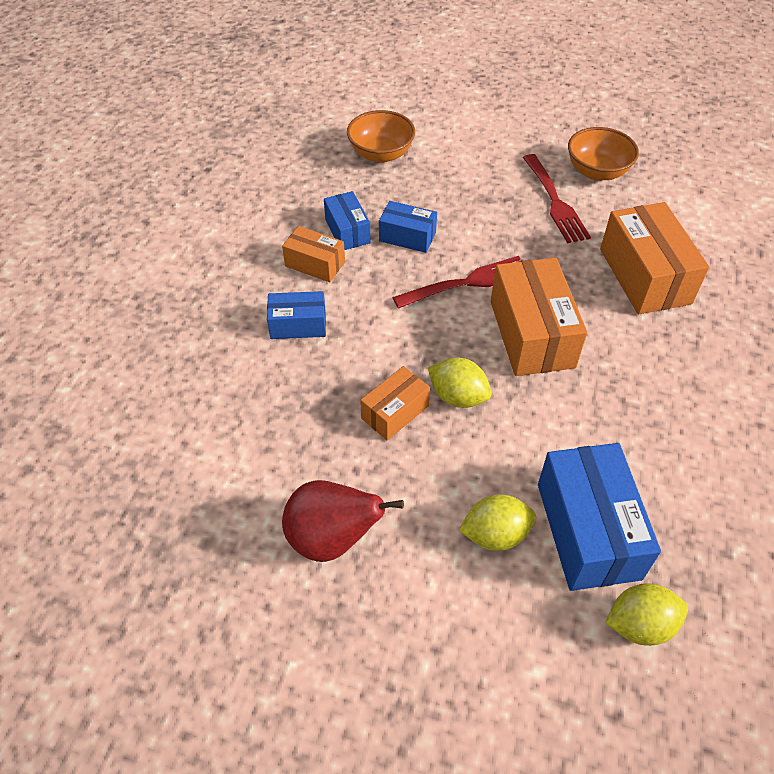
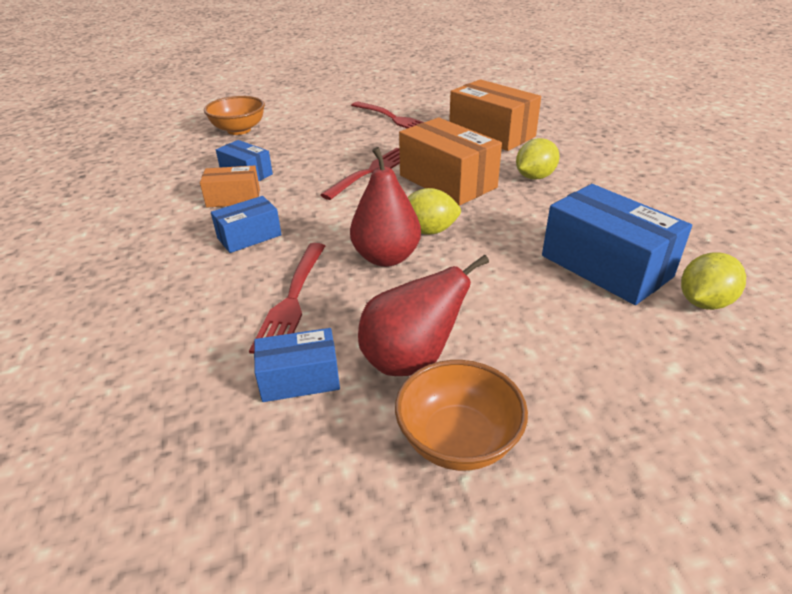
camera: 30 degrees left, 15 degrees down
orange box [360,366,430,440] -> red pear [350,147,421,267]
blue box [379,201,437,253] -> blue box moved to [254,328,340,402]
yellow lemon [459,494,536,551] -> yellow lemon moved to [516,138,560,180]
orange bowl [568,127,639,181] -> orange bowl moved to [395,360,528,471]
none -> red fork [249,243,325,354]

